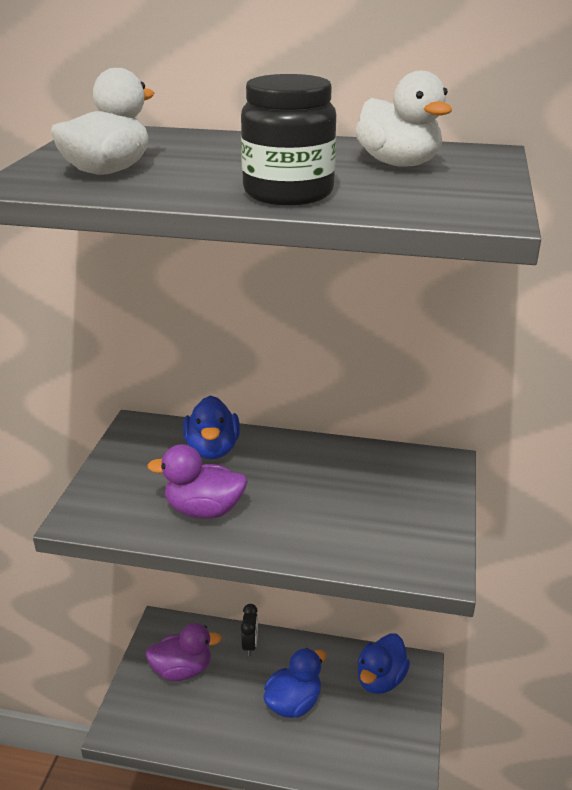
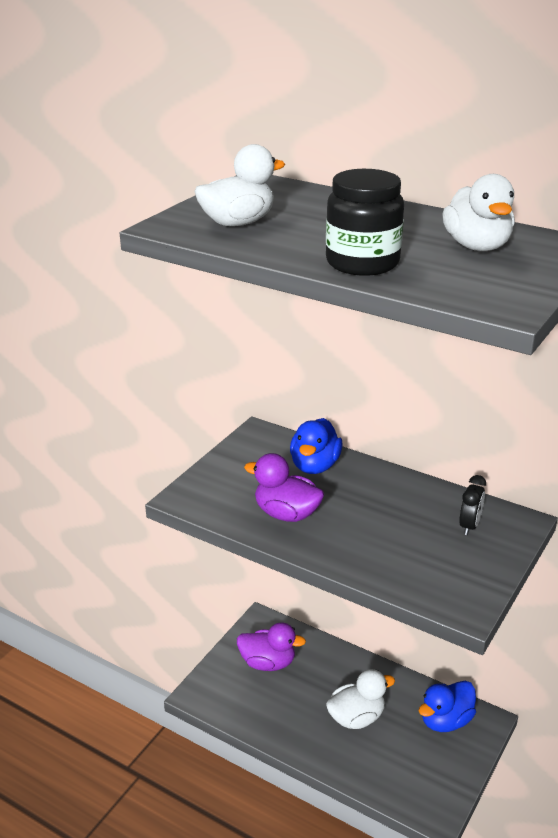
camera: 20 degrees right, 0 degrees up
black clock [241,604,258,656] -> black clock moved to [459,475,486,535]
blue duck [263,648,327,718] -> white duck [326,669,395,729]

